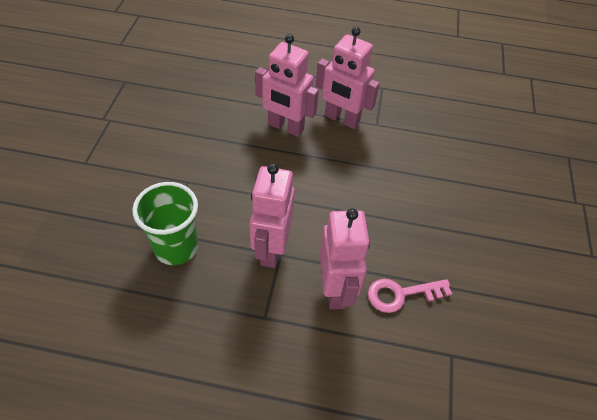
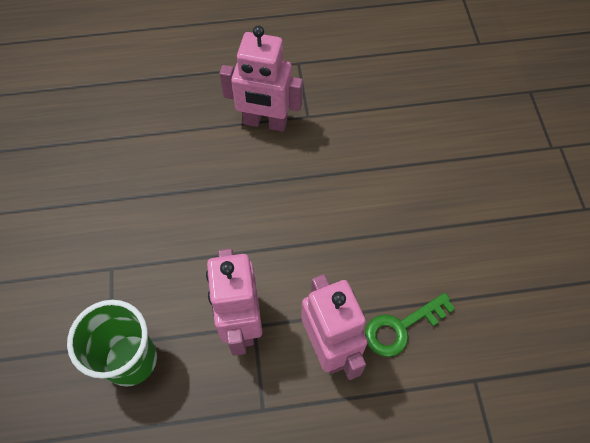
camera: 15 degrees left, 10 degrees up
pink robot [255,34,319,137] -> none
pink key [368,279,452,313] -> green key [365,293,455,357]

